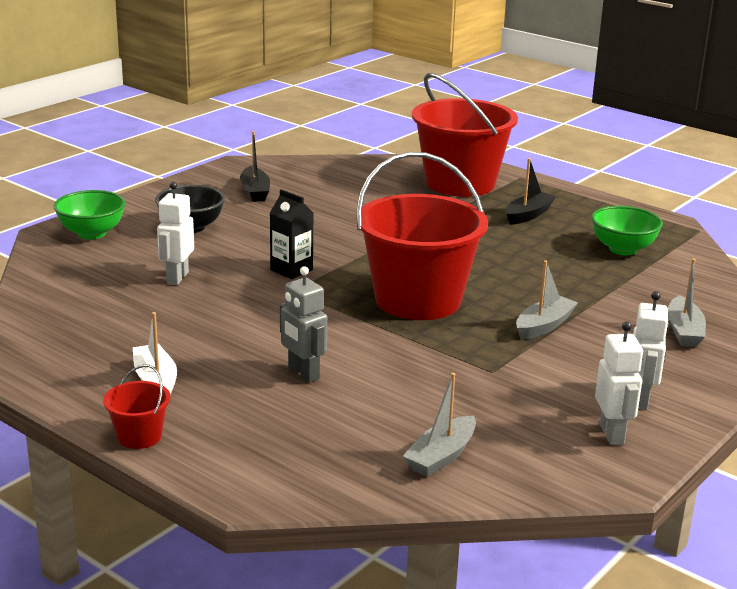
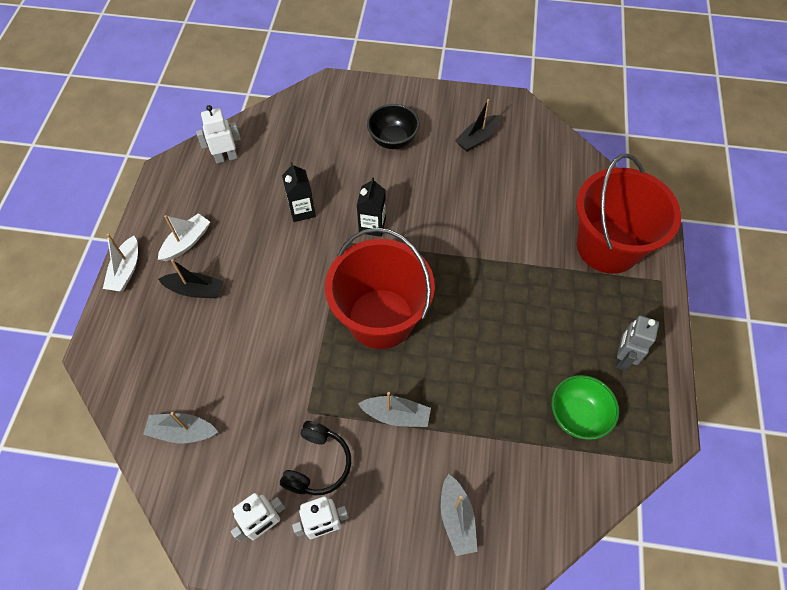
camera: 60 degrees right, 35 degrees up
green bowl [54,190,126,239] -> none
red bucket [103,364,171,449] -> white boat [103,234,138,291]
white robot [157,182,194,285] -> white robot moved to [196,105,241,163]
grey robot [280,266,327,383] -> grey robot moved to [616,316,659,370]
black boat [505,158,556,225] -> black boat moved to [158,259,224,298]
grey boat [668,258,706,347] -> grey boat turned 75 degrees counterclockwise [441,474,477,556]
none -> black headphones [280,421,351,496]
none -> black carton [282,162,316,222]

